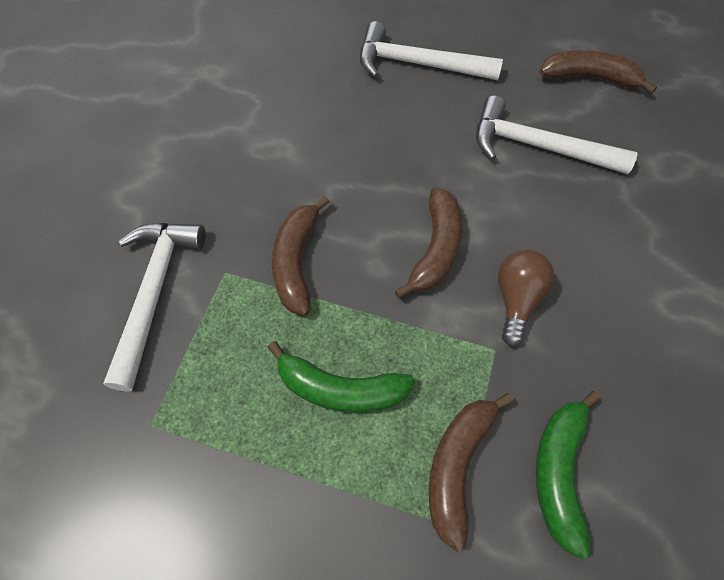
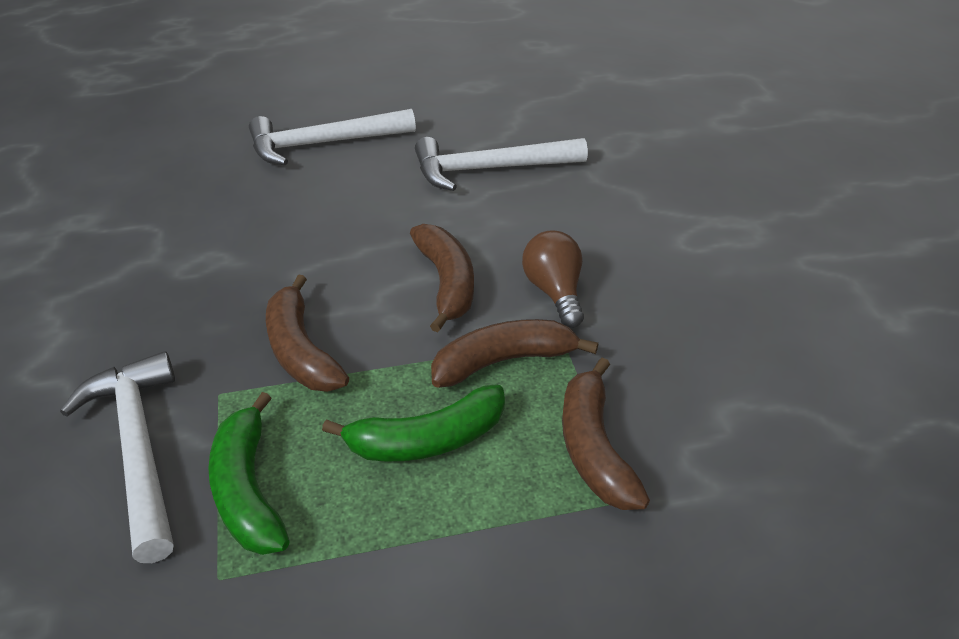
camera: 30 degrees left, 20 degrees down
green banana [536,391,601,559] -> green banana moved to [209,392,290,555]
brown banana [540,50,657,94] -> brown banana moved to [431,319,598,388]

